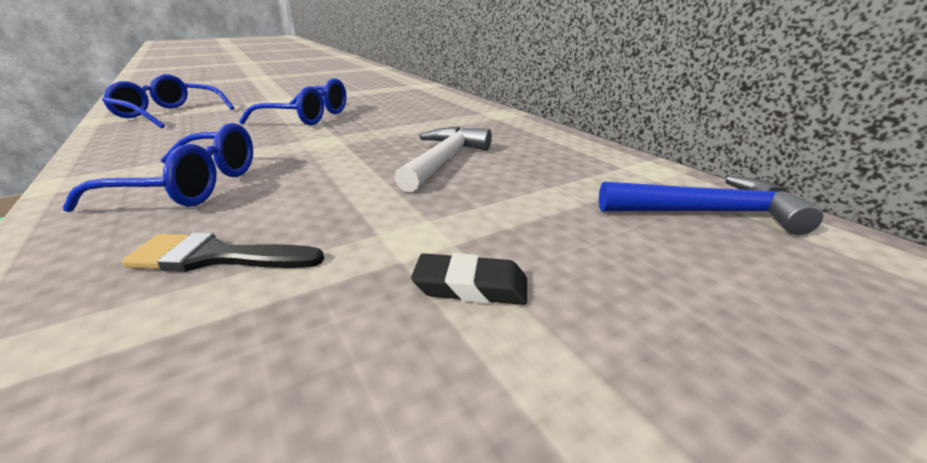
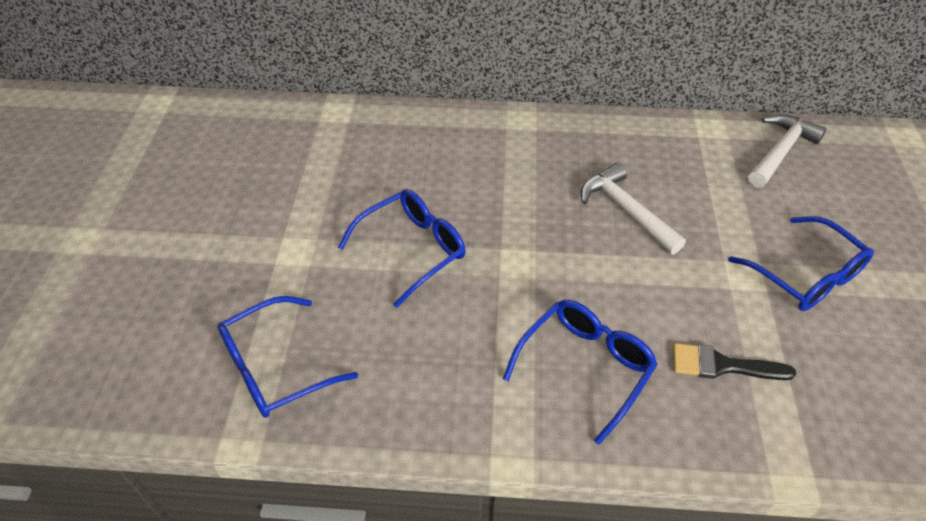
camera: 55 degrees left, 20 degrees up
black brush [122,232,324,272] -> black brush turned 60 degrees clockwise [673,343,796,380]
black eraser [411,253,527,305] -> blue glasses [728,216,874,311]
blue hammer [599,176,823,235] -> white hammer [748,114,827,188]

